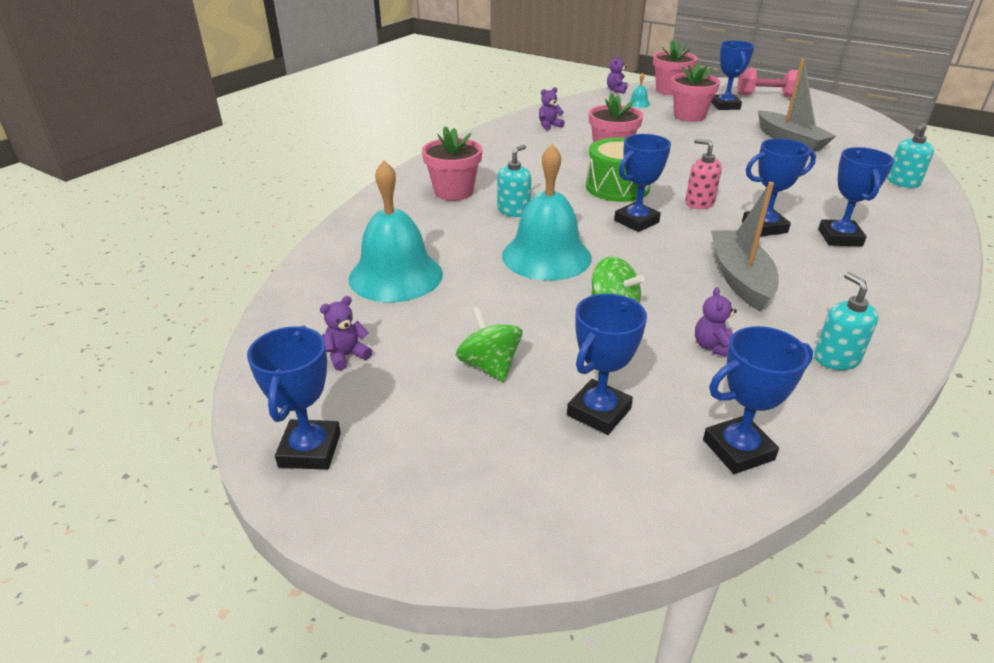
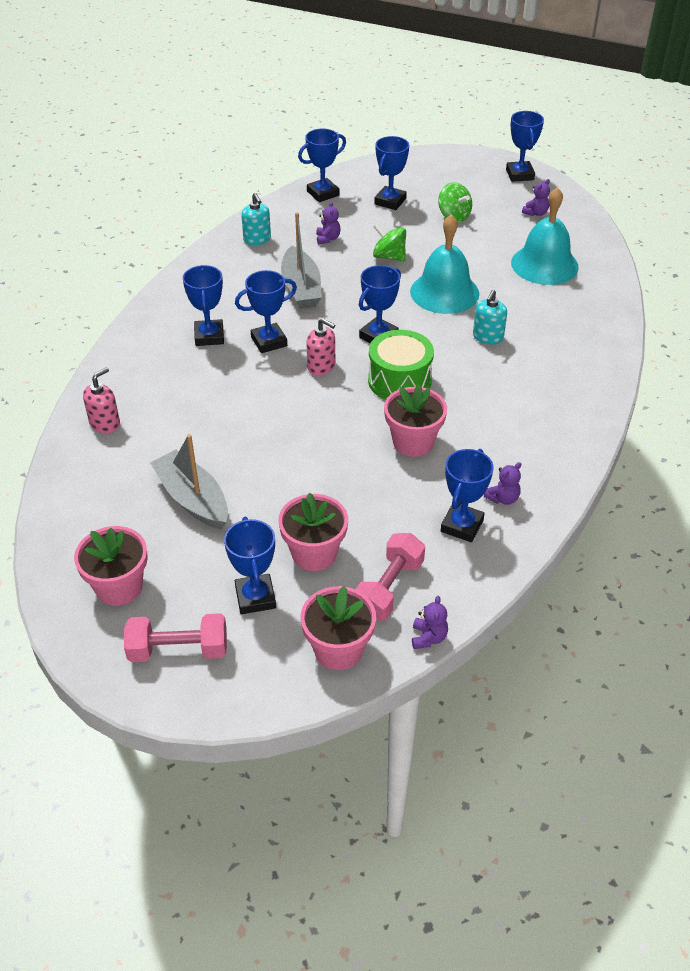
camera: 170 degrees right, 10 degrees up
pink flower pot [422,126,482,201] -> pink flower pot moved to [74,526,148,606]
turquoise bell [627,72,650,108] -> pink dumbbell [355,533,425,621]
turquoise soap dispenser [887,123,934,188] -> pink soap dispenser [83,367,120,433]
none -> blue trophy [441,449,494,542]

